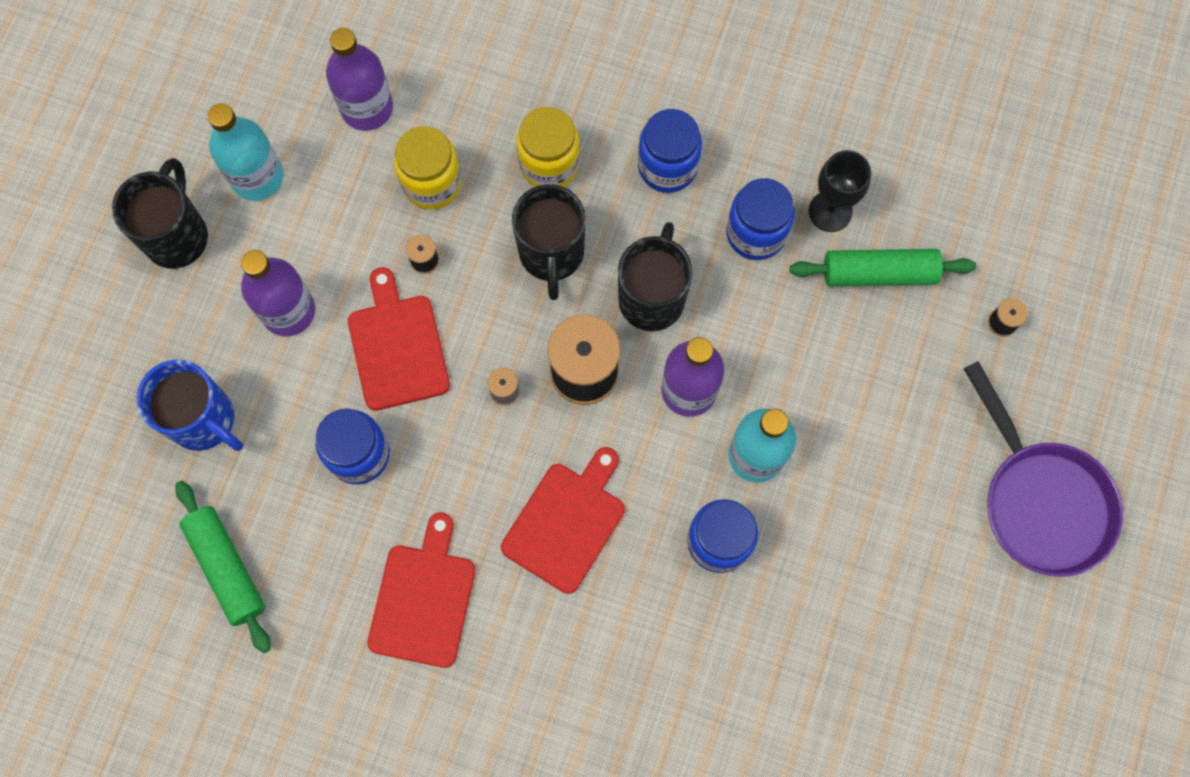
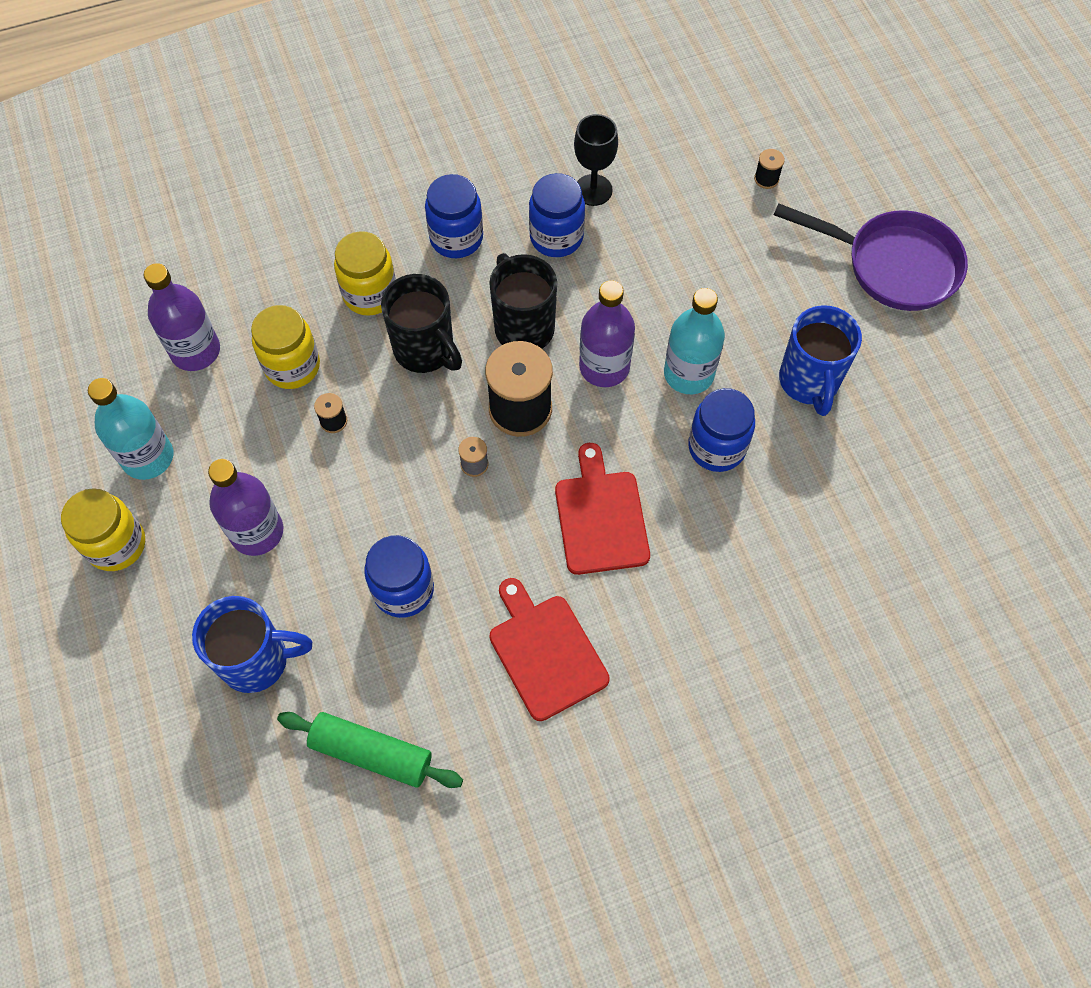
camera: 40 degrees left, 10 degrees down
black mug [112,158,208,269] -> yellow jar [61,488,145,571]
red cutting board [348,267,450,411] -> none
green rolling pin [790,249,976,286] -> none
none -> blue mug [779,305,862,416]

